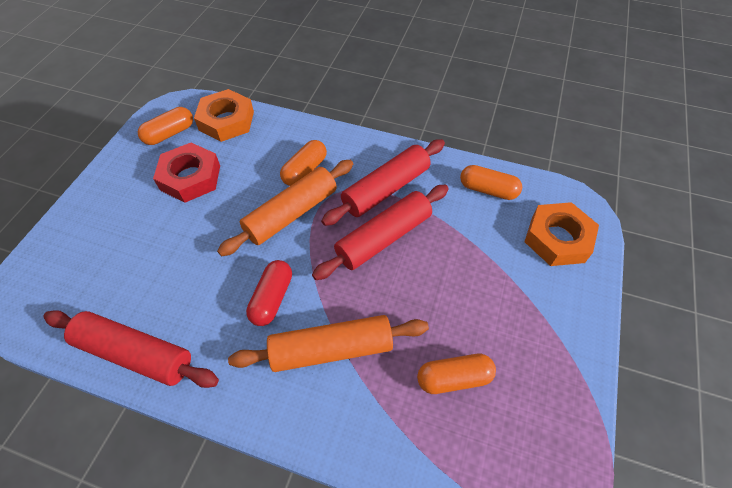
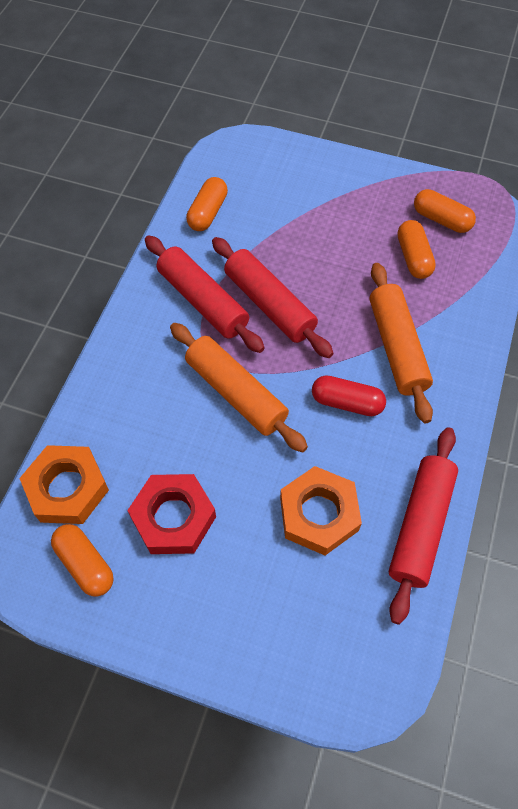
camera: 90 degrees left, 5 degrees up
orange capsule [280,140,327,186] -> orange capsule moved to [414,189,476,233]
orange nut [524,202,599,266] -> orange nut moved to [280,466,362,555]

